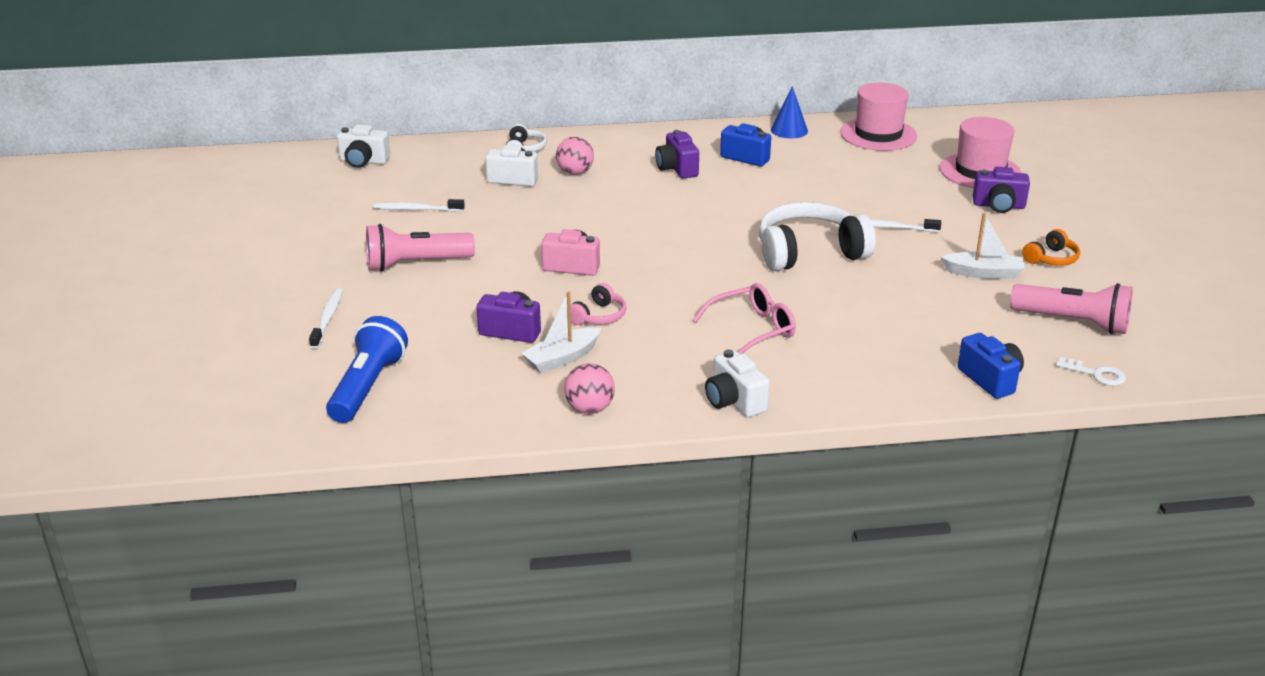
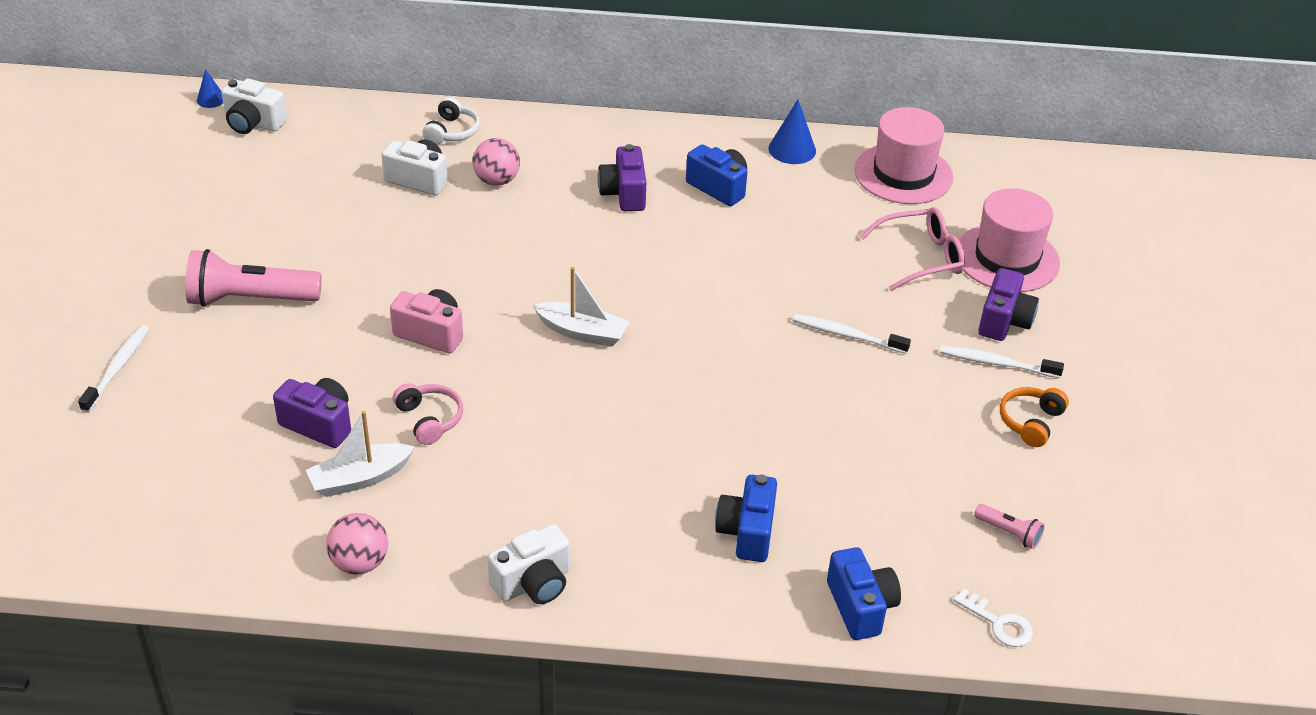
camera: 10 degrees right, 10 degrees up
blue flashlight [326,316,408,423] -> none
white toothbrush [373,199,465,212] -> white toothbrush moved to [940,345,1064,378]
pink headphones [567,283,626,325] -> pink headphones turned 75 degrees counterclockwise [393,383,463,445]
pink glasses [693,283,796,354] -> pink glasses moved to [860,207,965,291]
white camera [705,350,770,417] -> white camera turned 105 degrees counterclockwise [487,524,570,604]
white headphones [759,202,876,271] -> none
white boat [941,213,1025,279] -> white boat moved to [533,267,629,347]
purple camera [973,167,1030,213] -> purple camera turned 90 degrees counterclockwise [979,268,1039,341]
pink flashlight [1010,283,1133,334] -> pink flashlight [974,504,1045,549], size x0.47
orange headphones [1022,229,1080,266] -> orange headphones turned 150 degrees clockwise [1000,387,1069,447]
none -> blue cone [197,69,223,108]
none -> blue camera [715,474,777,562]

